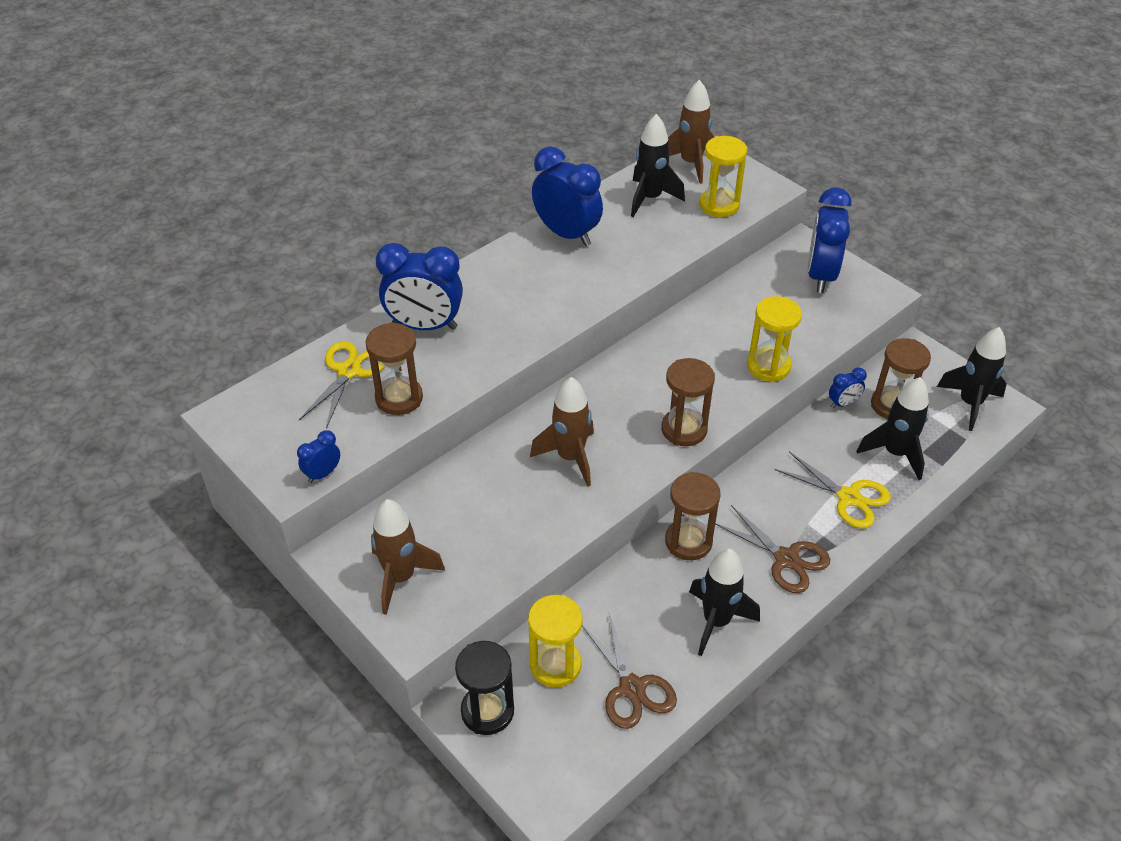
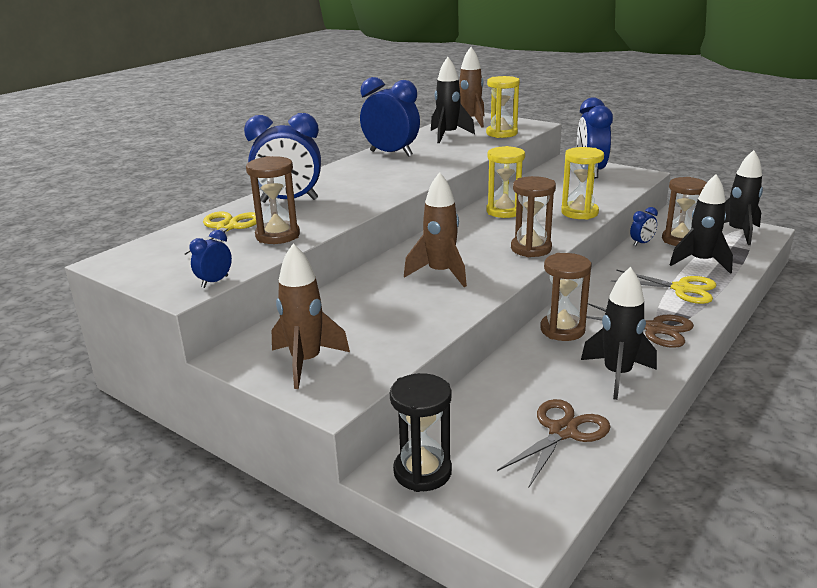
camera: 10 degrees left, 20 degrees down
yellow hourglass [528,595,583,687] -> yellow hourglass moved to [486,146,525,218]
brown scissors [582,613,677,729] -> brown scissors turned 105 degrees counterclockwise [497,399,611,488]

